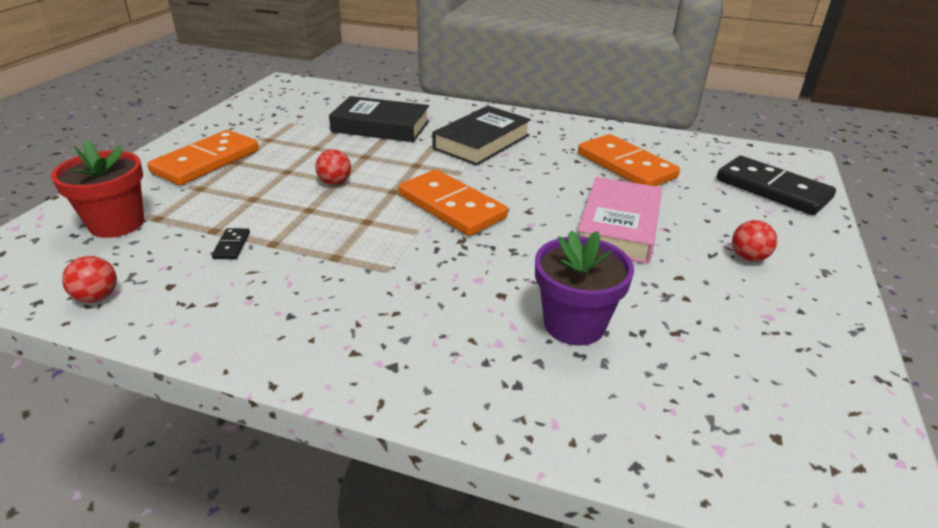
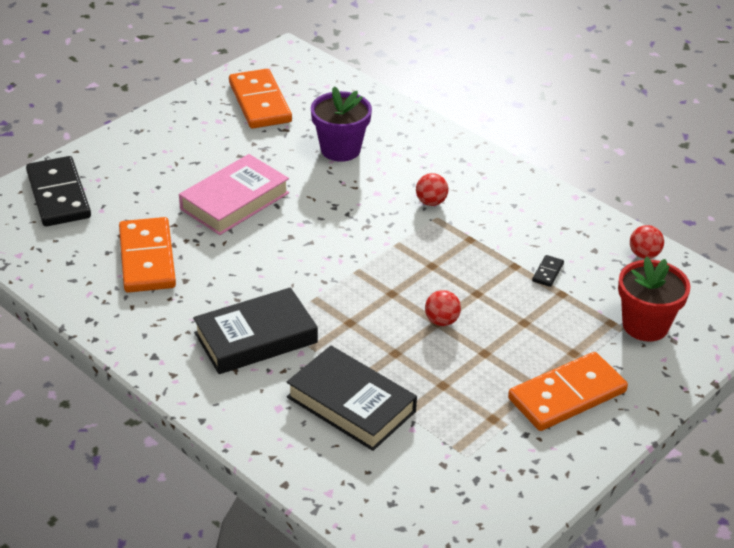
camera: 155 degrees left, 5 degrees up
orange domino [398,169,508,236] -> orange domino moved to [229,69,292,129]
red ball [732,220,777,262] -> red ball moved to [416,173,448,206]

